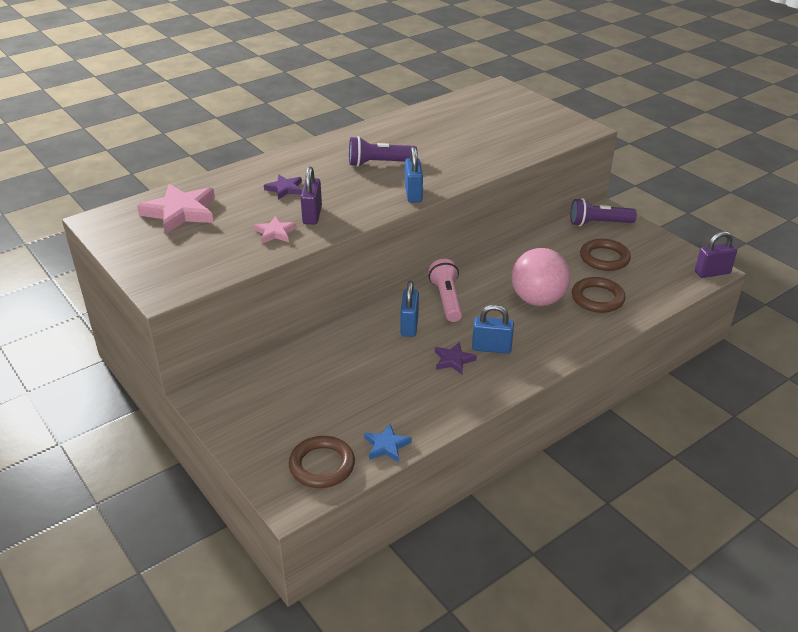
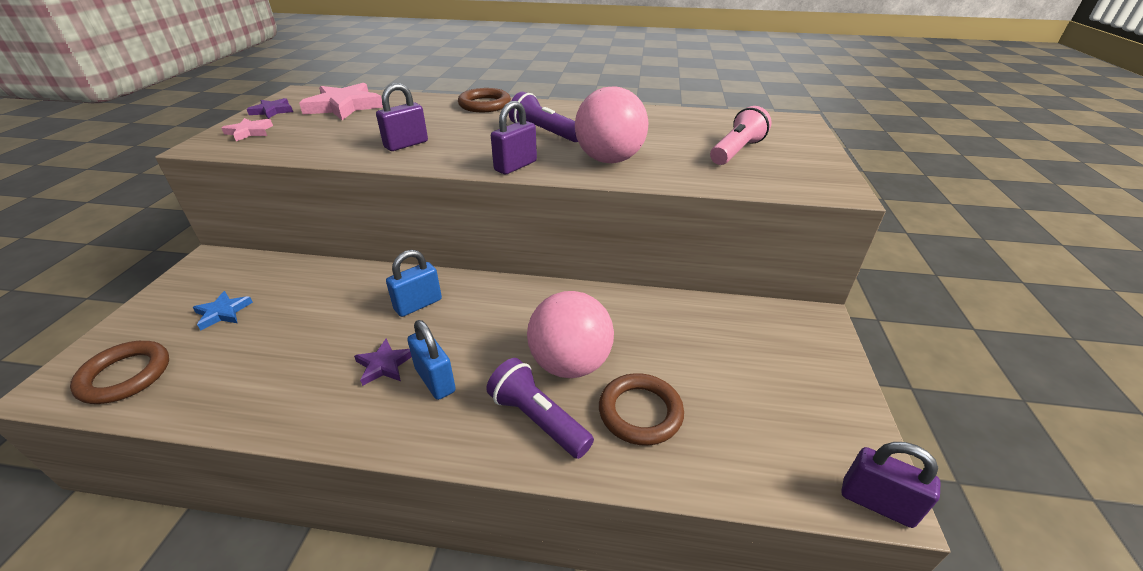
camera: 45 degrees right, 0 degrees up
pink star [254,216,297,243] -> pink star moved to [222,118,273,141]
purple star [264,175,302,200] -> purple star moved to [247,98,293,119]
blue star [364,424,412,462] -> blue star moved to [192,291,253,330]
blue padlock [405,146,423,203] -> purple padlock [491,101,537,174]
pink flashlight [428,259,463,322] -> pink flashlight moved to [710,106,772,165]
purple flashlight [570,198,637,226] -> purple flashlight moved to [486,358,594,459]
brown ring [580,239,631,271] -> brown ring moved to [458,88,511,112]
none -> pink ball [575,86,648,163]

